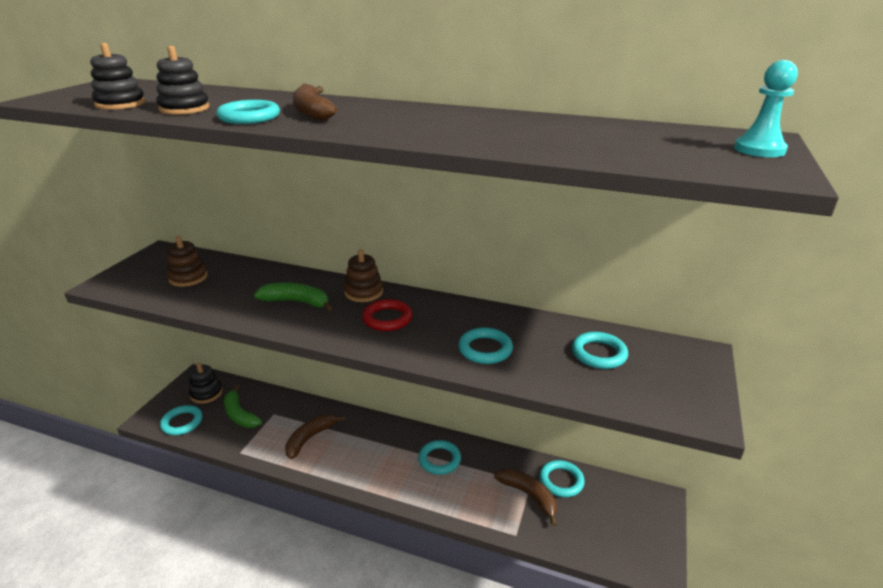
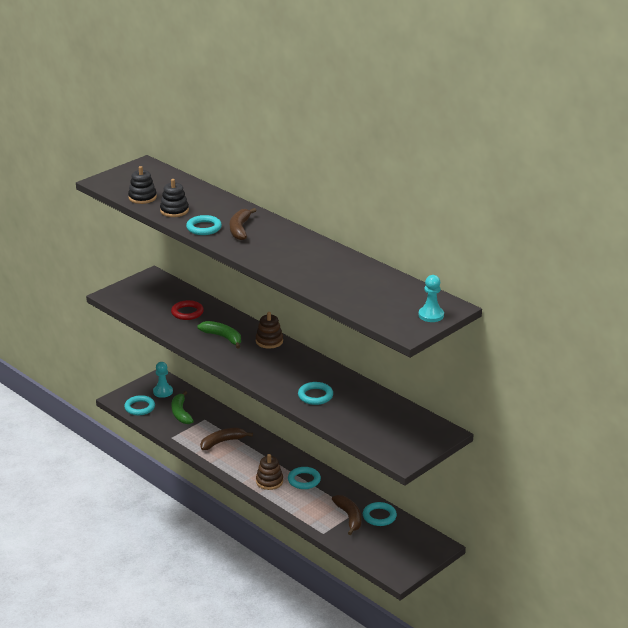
camera: 25 degrees right, 0 degrees up
brown stacking toy [167,236,208,287] -> brown stacking toy moved to [256,454,283,490]
black stacking toy [189,363,223,404] -> turquoise pawn [153,362,173,398]
red ring [362,299,413,331] -> red ring moved to [171,300,204,320]
turquoise ring [572,332,628,369] -> none

